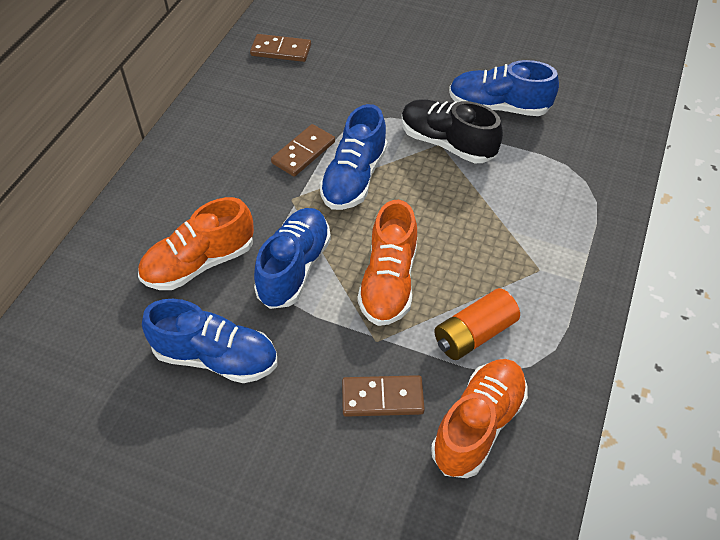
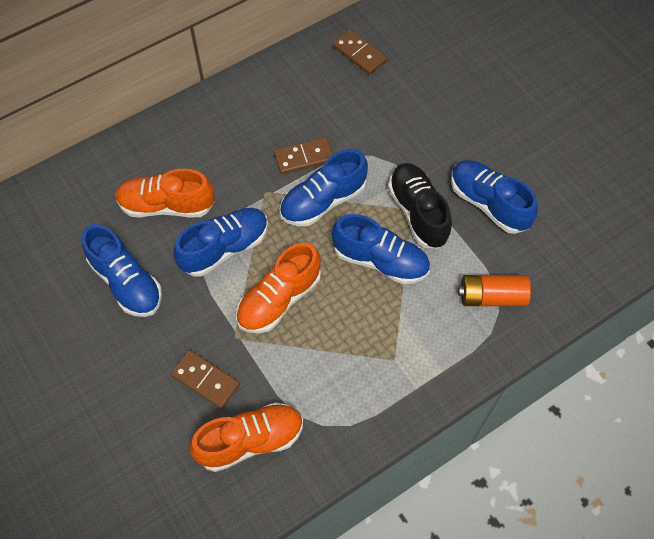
camera: 35 degrees right, 10 degrees up
orange battery [434,288,520,360] -> orange battery moved to [458,275,531,306]
none -> blue shoe [332,214,430,284]

